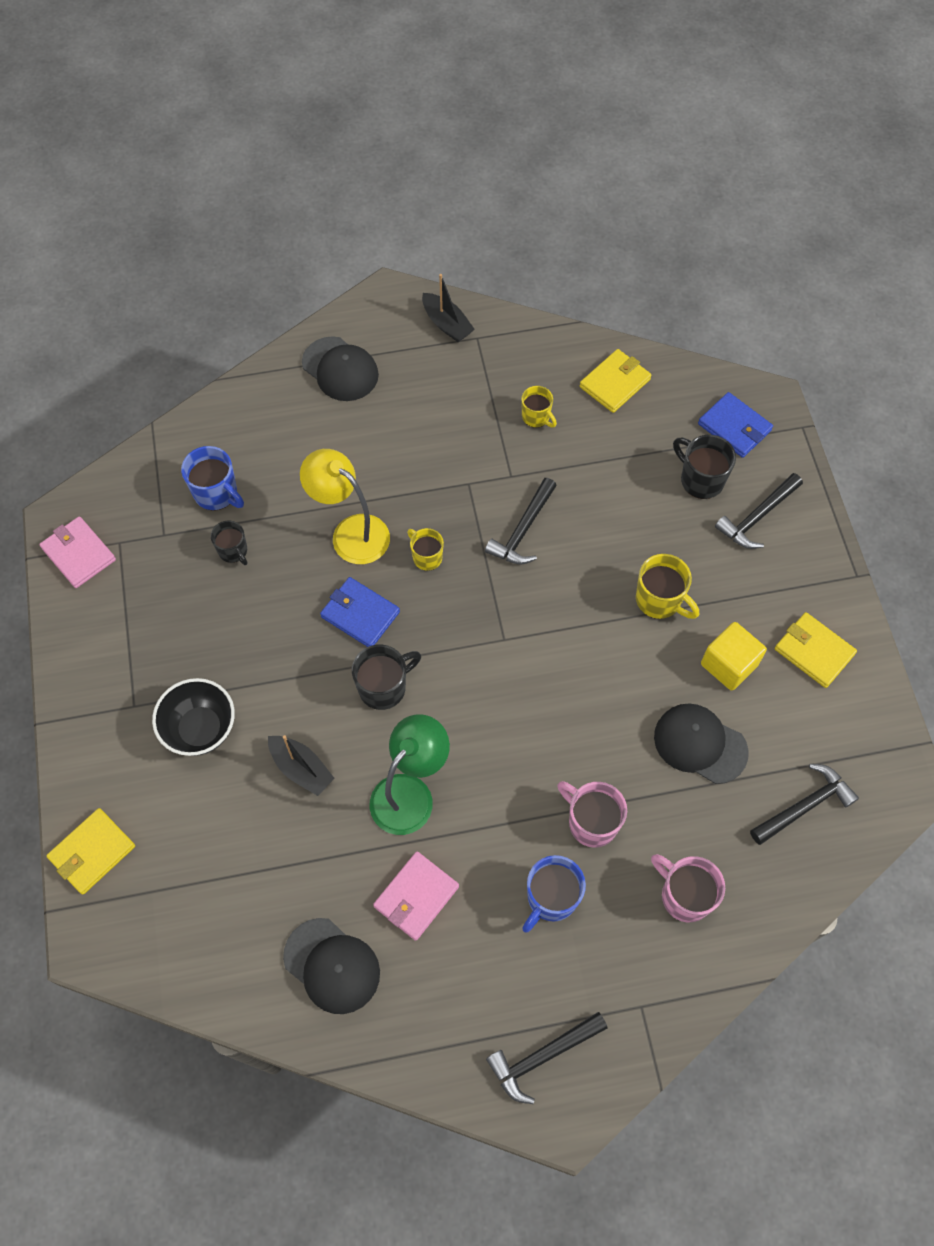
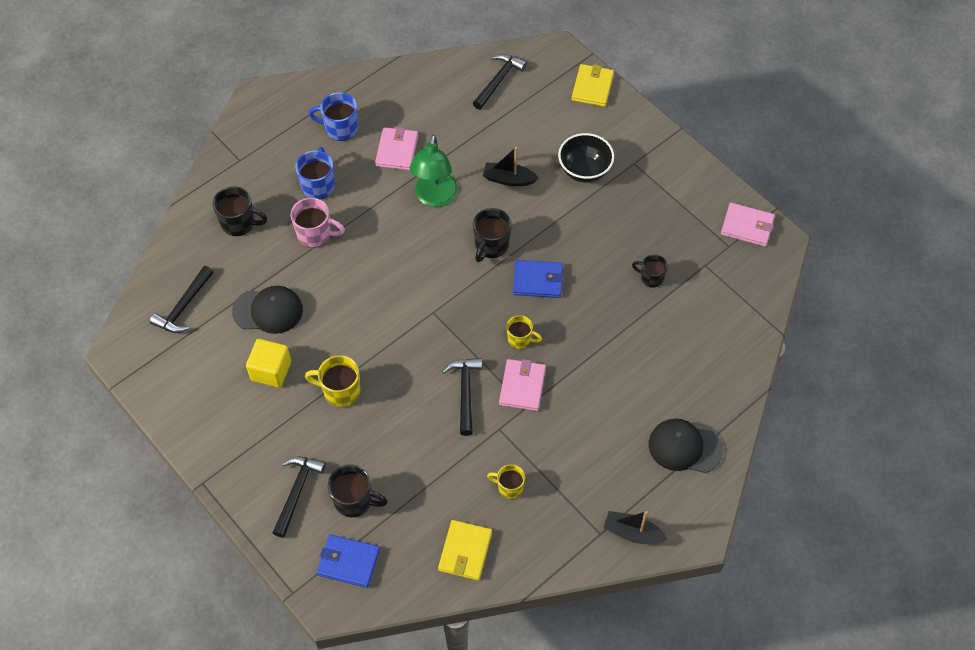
camera: 150 degrees right, 5 degrees down
blue mug [181,446,244,510] -> blue mug moved to [308,92,358,141]
black cap [283,918,380,1014] -> none
yellow lamp [300,449,390,564] -> none
black hammer [486,1012,608,1104] -> black hammer moved to [473,54,527,110]
pink mug [651,854,725,922] -> black mug [213,186,267,236]
yellow wallet [775,612,857,688] -> none
none -> pink wallet [499,359,546,411]

